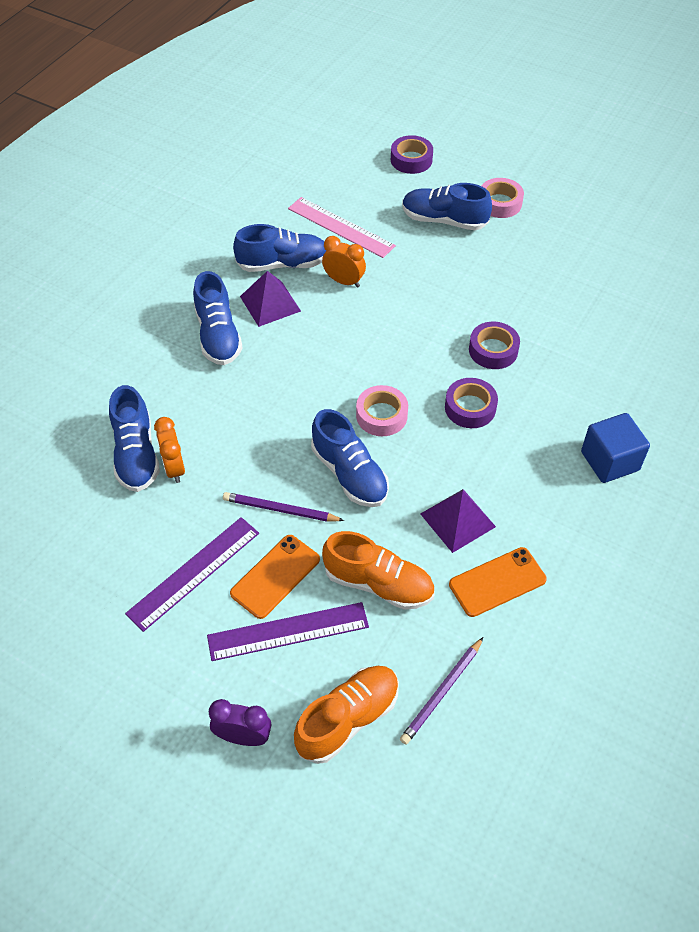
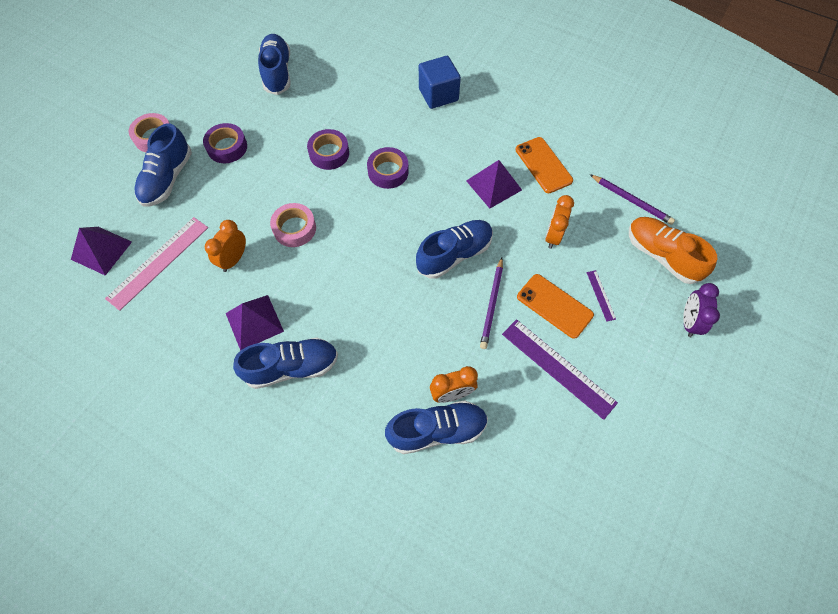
camera: 90 degrees left, 10 degrees up
purple ruler [207,602,369,661] -> purple ruler [587,270,616,322], size x0.47
blue shoe [233,224,326,272] -> blue shoe moved to [258,34,290,95]
orange shoe [322,531,434,610] -> orange clock [545,195,574,249]
pink tape [356,385,408,436] -> pink tape moved to [270,203,316,247]
purple tape [391,135,433,174] -> purple tape moved to [203,123,247,163]
none -> purple pyramid [71,227,132,276]

